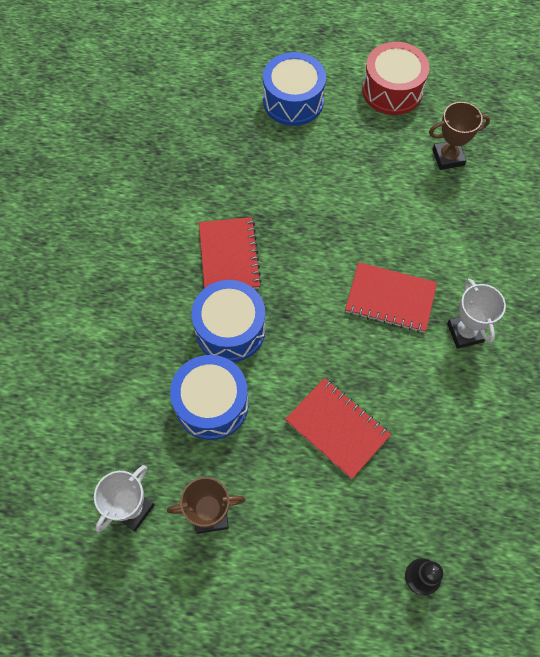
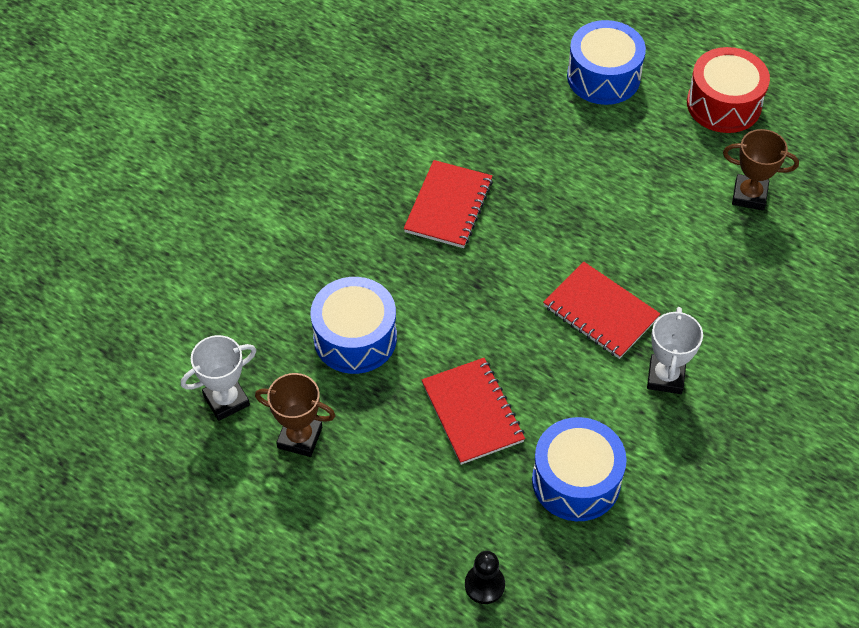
camera: 25 degrees right, 10 degrees down
blue drum [191,280,266,362] -> blue drum moved to [532,417,627,521]

